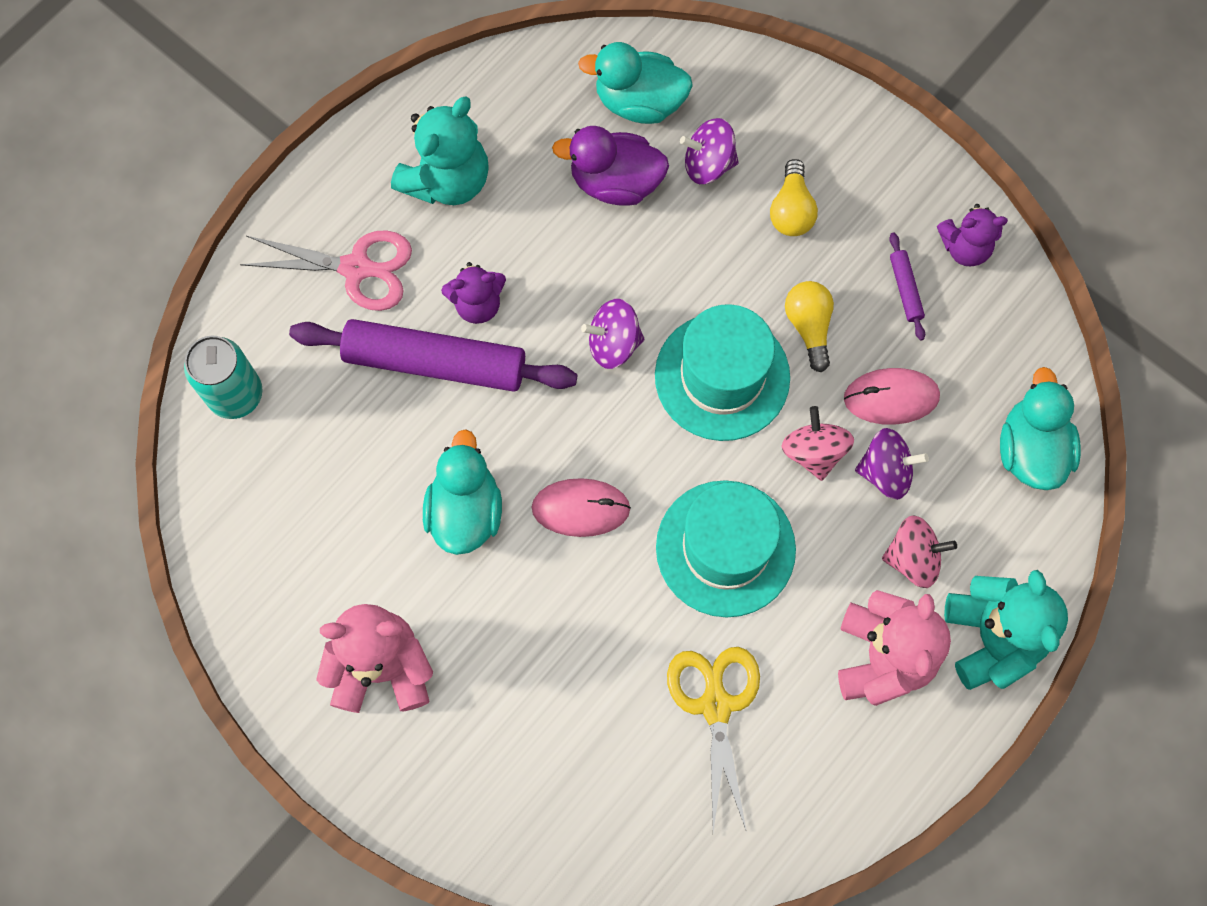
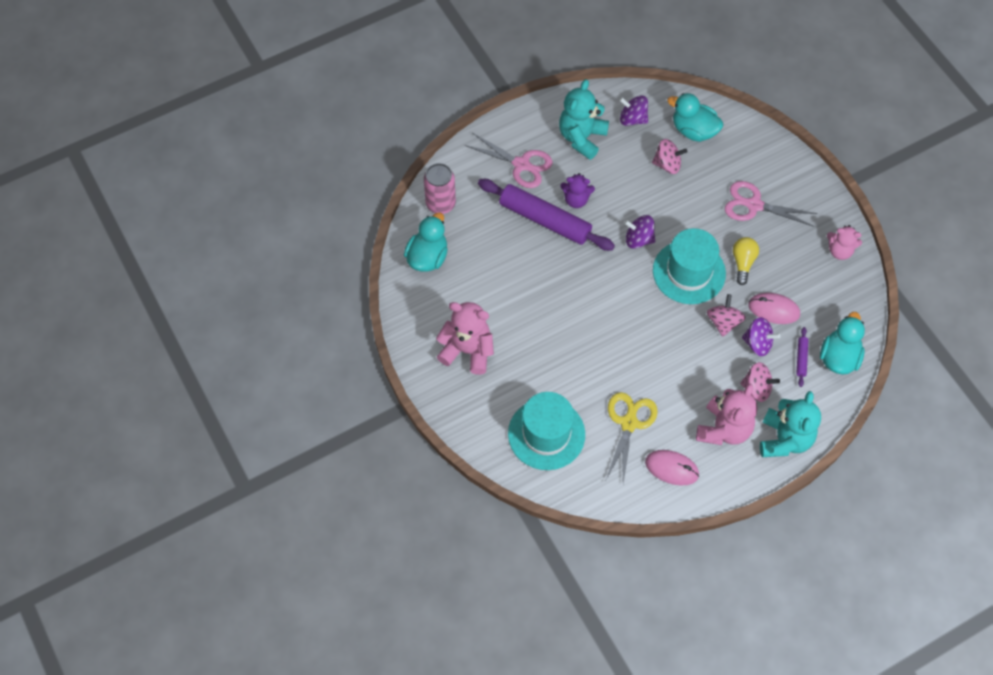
camera: 20 degrees right, 10 degrees down
turquoise can [184,336,263,419] -> pink can [424,163,456,214]
turquoise teddy bear [391,96,489,205] -> turquoise teddy bear turned 150 degrees clockwise [559,79,609,160]
turquoise duck [423,429,502,555] -> turquoise duck moved to [404,212,448,272]
pink mouse [532,478,631,537] -> pink mouse moved to [645,450,699,486]
purple duck [552,126,669,206] -> pink spinning top [652,139,688,174]
turquoise hat [656,480,796,617] -> turquoise hat moved to [508,392,585,470]
purple spinning top [680,118,739,184] -> purple spinning top moved to [619,96,648,126]
yellow light bulb [770,159,818,236] -> pink scissors [724,181,818,227]
purple rolling pin [889,233,925,341] -> purple rolling pin moved to [796,327,809,387]
purple teddy bear [937,204,1008,266] -> pink teddy bear [827,225,862,260]

